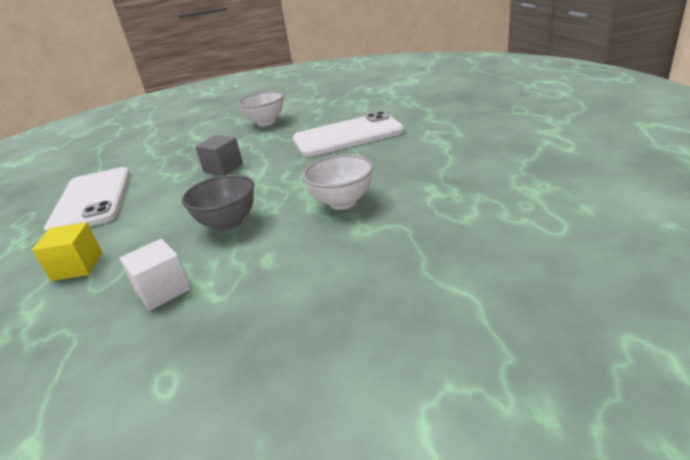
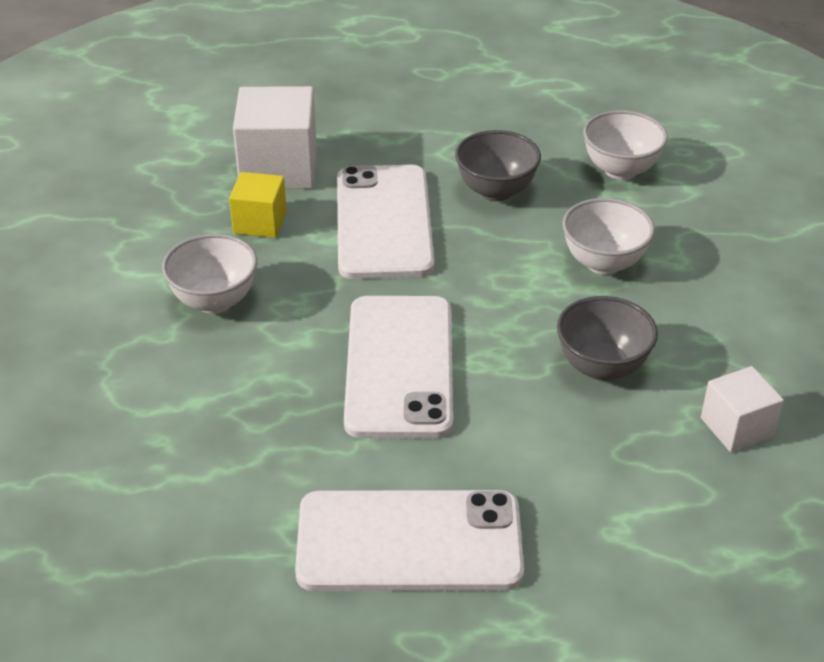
camera: 80 degrees left, 10 degrees up
yellow cube [32,222,102,281] -> yellow cube moved to [229,172,287,238]
grey cube [195,135,243,176] -> white phone [344,296,453,439]
none -> white cube [233,86,317,189]
none -> grey bowl [455,130,541,202]
none -> white bowl [583,110,668,180]

